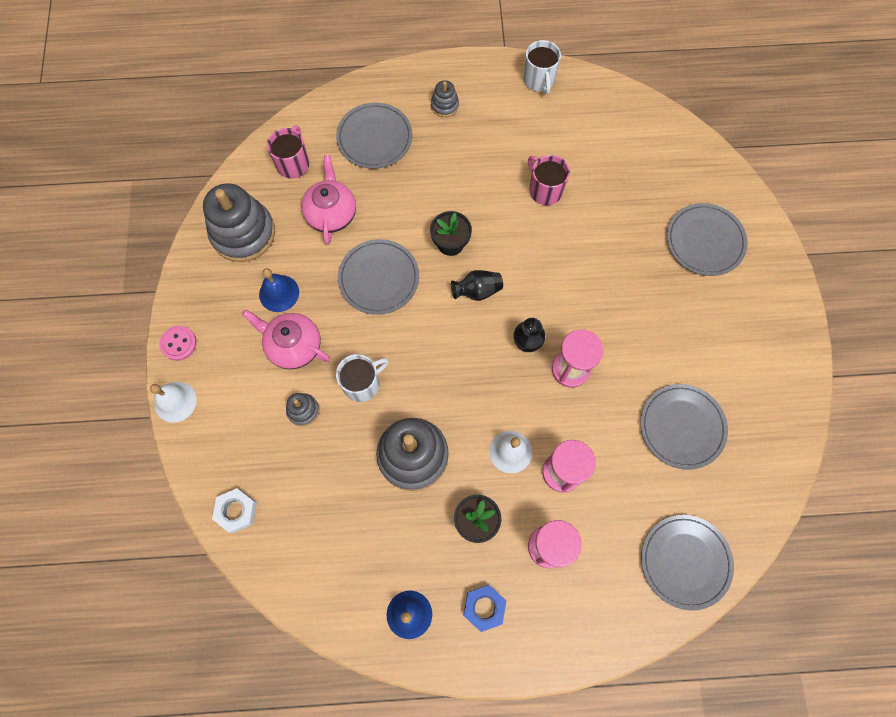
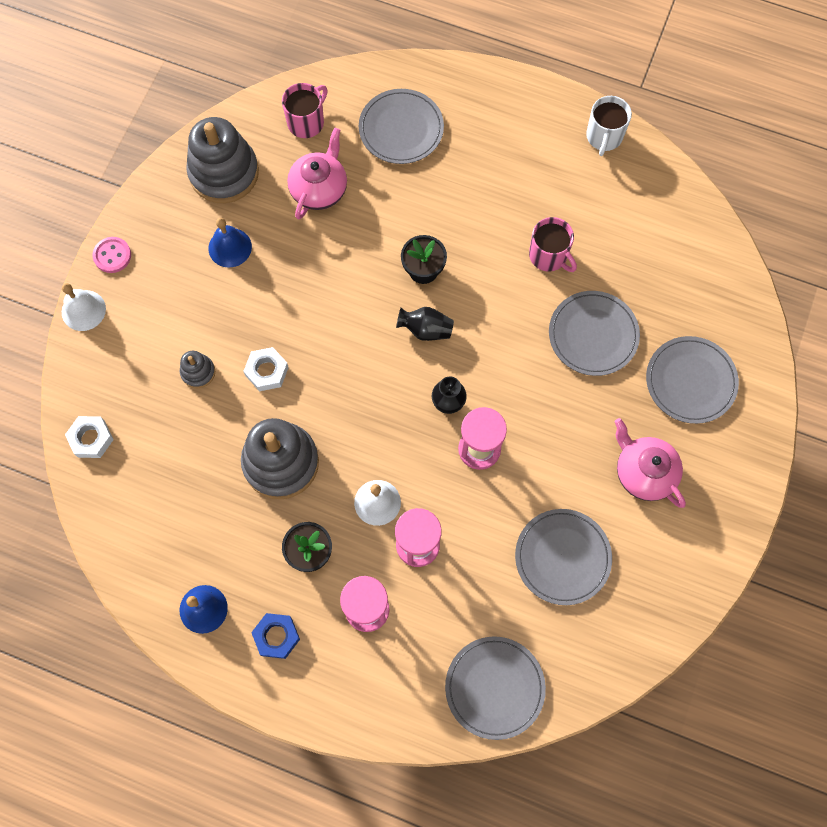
camera: 25 degrees right, 0 degrees up
pink teapot [242,310,330,369] -> pink teapot moved to [615,418,686,508]
white mug [336,354,389,402] -> white nut [243,347,289,391]
grey plate [338,239,419,315] -> grey plate moved to [549,291,640,376]
grey stacking toy [431,80,459,117] -> none
pink mug [528,155,570,205] -> pink mug turned 150 degrees clockwise [529,217,577,272]

